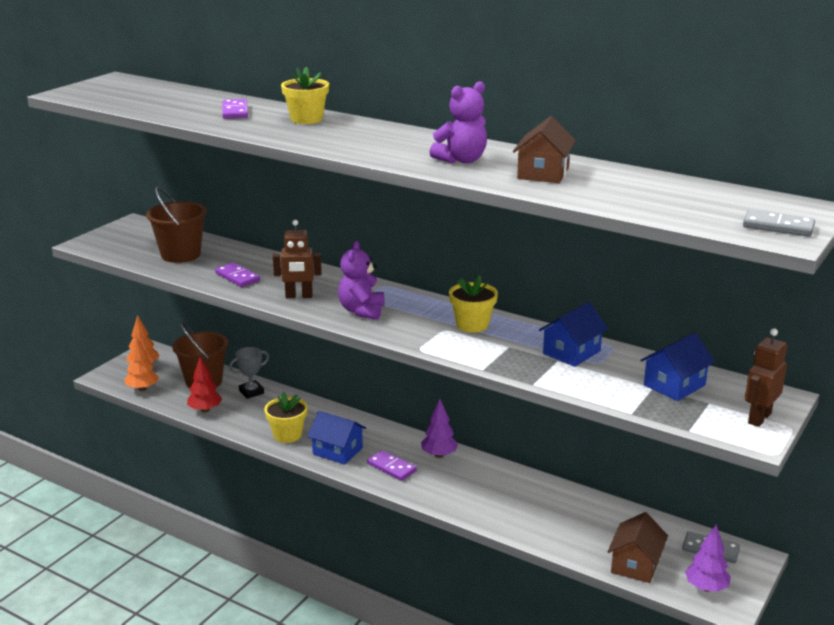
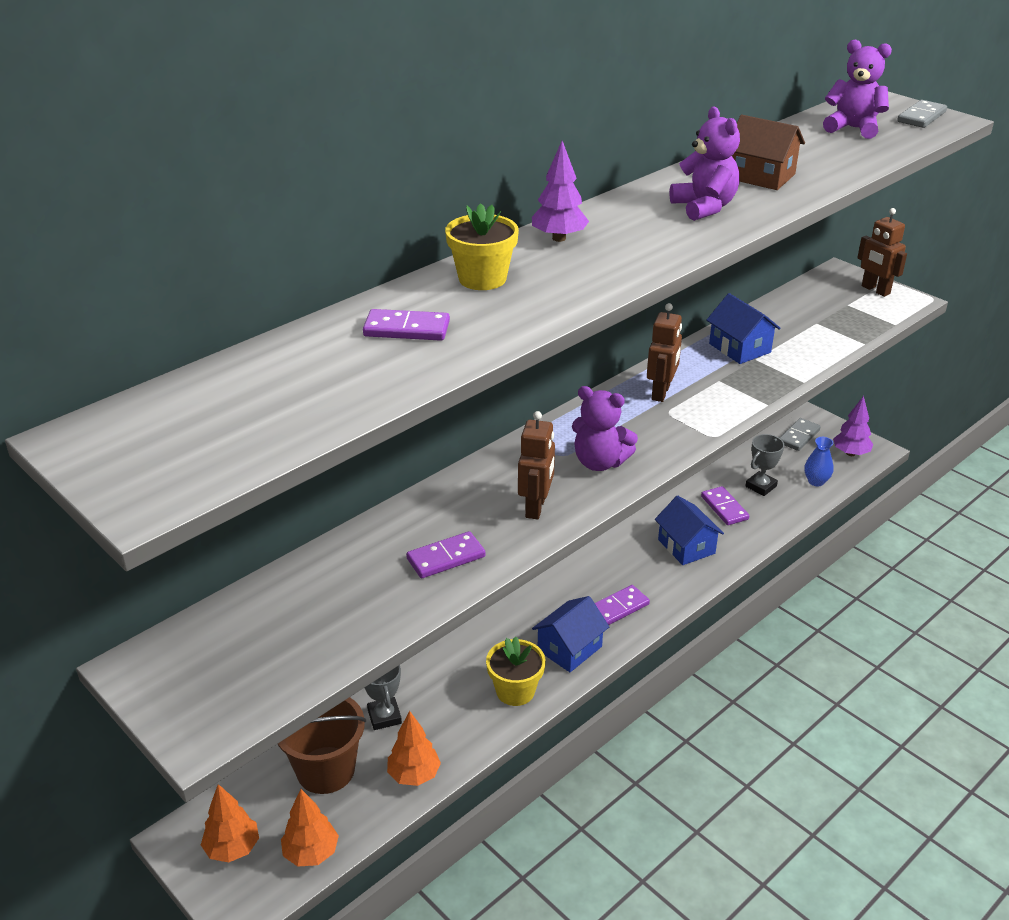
camera: 75 degrees left, 10 degrees up
brown bucket [146,187,207,263] -> none
red tree [187,357,222,413] -> orange tree [387,711,441,786]
purple tree [421,399,458,458] -> purple tree moved to [532,141,589,242]
yellow flower pot [449,275,498,333] -> brown robot [647,303,682,402]
brown house [608,512,668,583] -> blue vase [804,437,833,486]
blue house [640,333,715,401] -> blue house moved to [655,495,724,565]
none -> purple domino [701,486,749,525]
none -> grey trophy [745,434,784,496]
none -> purple teddy bear [823,39,892,139]

